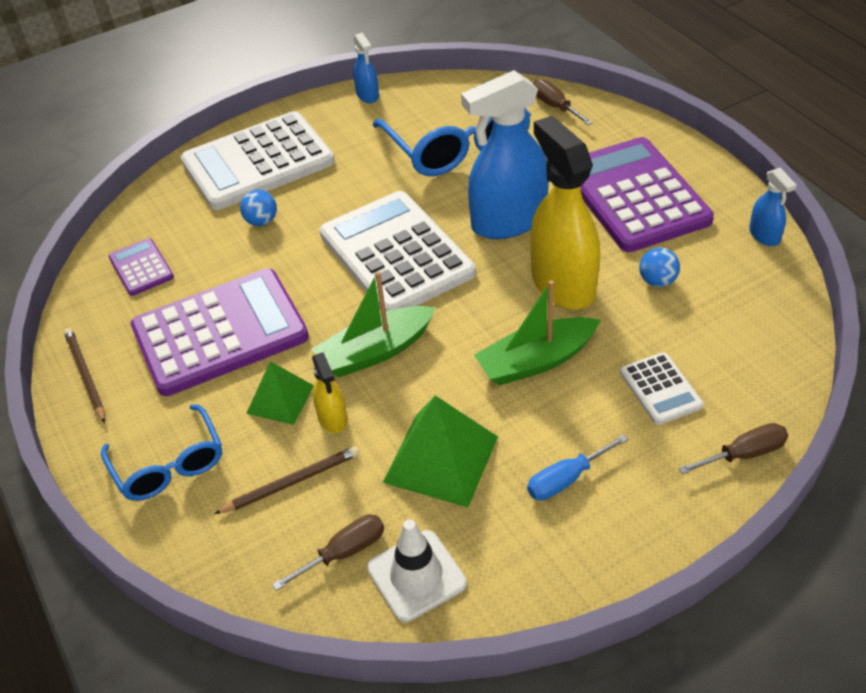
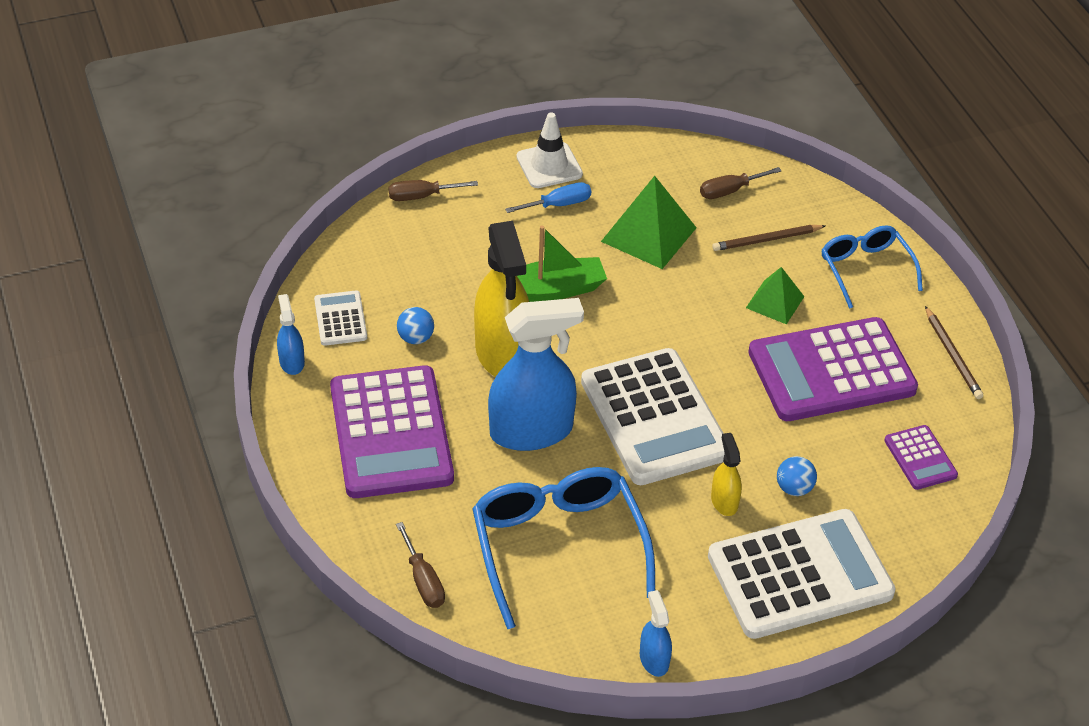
camera: 175 degrees left, 0 degrees up
green boat [312,271,436,377] -> none
yellow spray bottle [312,352,348,433] -> yellow spray bottle moved to [711,433,742,516]
white traffic cone [367,519,467,622] -> white traffic cone moved to [516,112,583,188]
white calculator [620,353,703,425] -> white calculator moved to [314,291,367,346]

